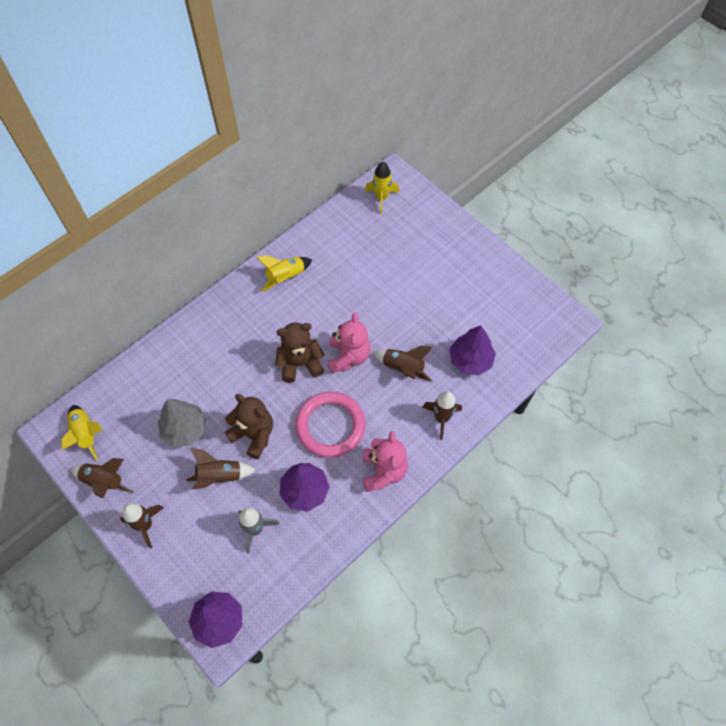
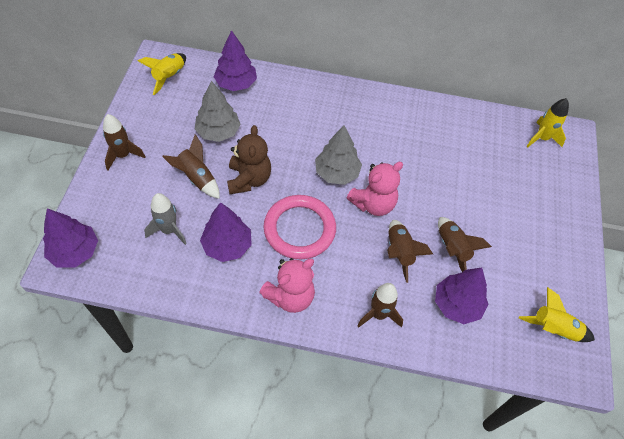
camera: 50 degrees right, 5 degrees down
brown rocket [72,458,134,498] -> brown rocket moved to [438,217,492,272]
yellow rocket [256,255,312,292] -> yellow rocket moved to [519,287,595,342]
brown teddy bear [275,322,325,383] -> grey tree [315,125,362,185]
none -> purple tree [213,30,257,91]

